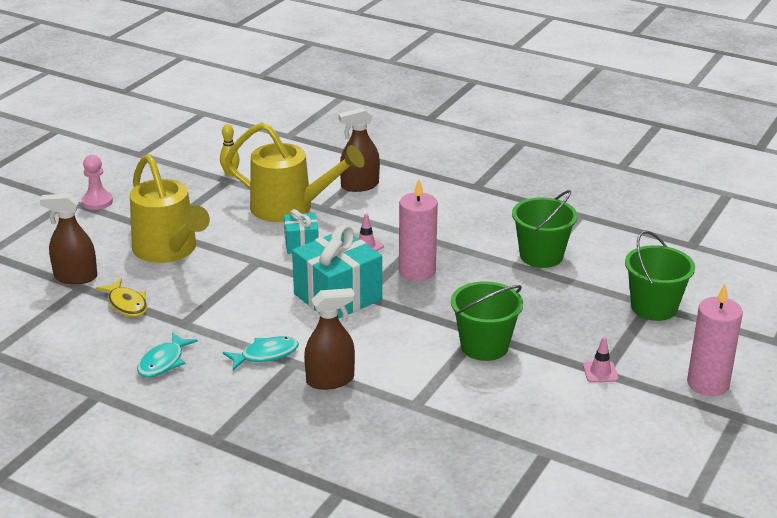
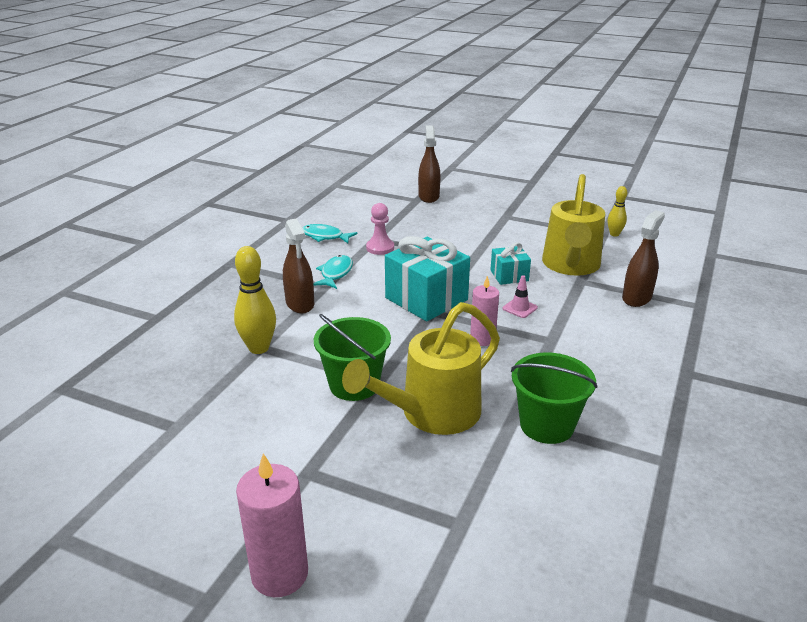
camera: 85 degrees right, 0 degrees up
pink pawn [82,155,113,210] -> pink pawn moved to [366,203,394,255]
yellow fish [96,278,147,317] -> none
yellow watering can [130,154,210,263] -> yellow watering can moved to [342,302,500,435]
turquoise fish [223,336,299,370] -> turquoise fish turned 135 degrees counterclockwise [313,255,353,289]
brown spray bottle [338,107,380,192] -> brown spray bottle turned 60 degrees clockwise [622,210,665,307]
pink candle [399,179,438,281] -> pink candle [470,276,499,346], size x0.66
pink traffic cone [583,337,618,383] -> none
green bucket [625,231,695,321] -> none
none -> yellow bowling pin [234,246,276,354]

